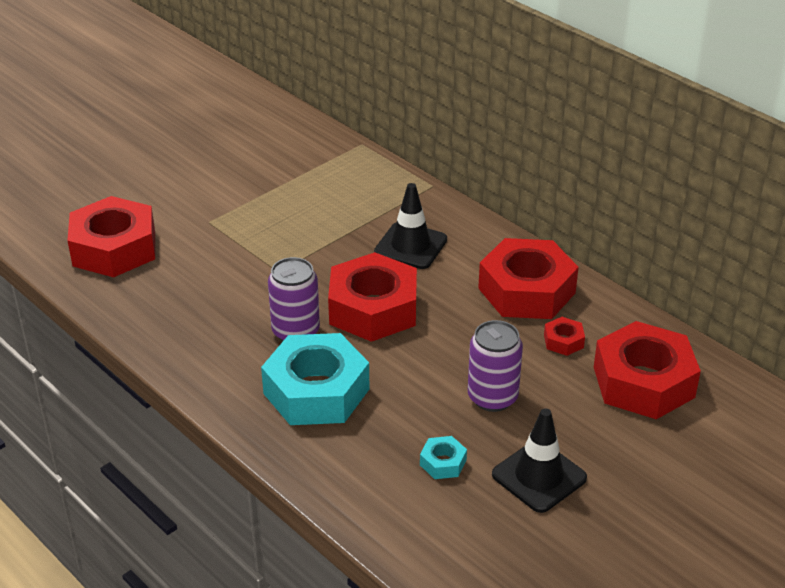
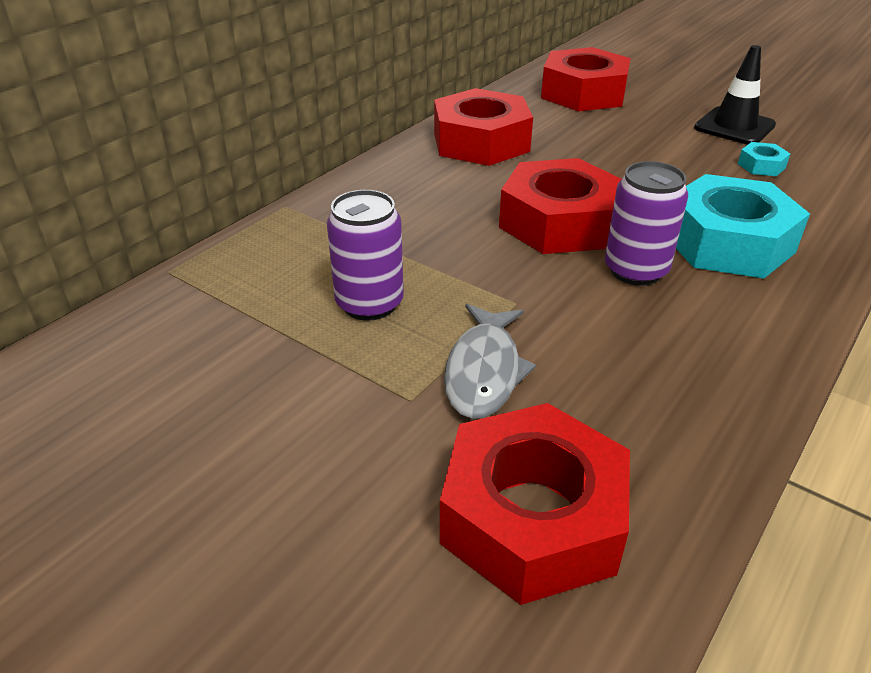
camera: 100 degrees left, 0 degrees up
black traffic cone [374,183,447,269] -> none
purple can [468,320,523,412] -> purple can moved to [327,190,404,321]
red nut [544,317,585,356] -> none
none -> grey fish [444,304,536,419]

